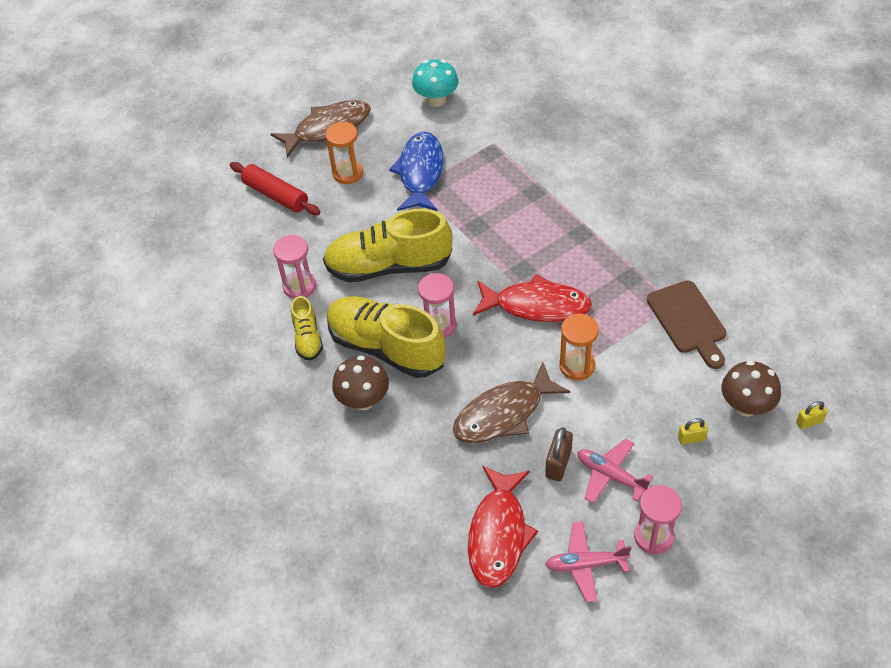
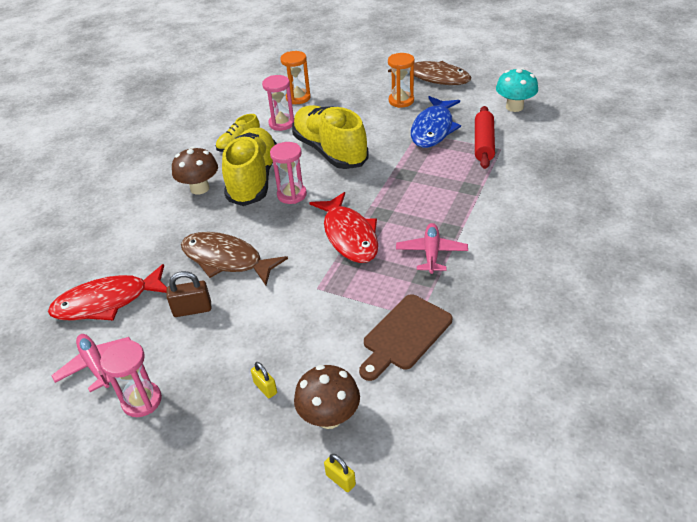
camera: 60 degrees right, 10 degrees down
red rolling pin [230,162,320,215] -> red rolling pin moved to [475,106,495,169]
blue fish [389,132,444,211] -> blue fish turned 135 degrees clockwise [411,96,461,148]
orange hourglass [559,314,599,380] -> orange hourglass moved to [280,51,311,104]
pink plane [577,439,653,504] -> pink plane moved to [396,223,468,274]

